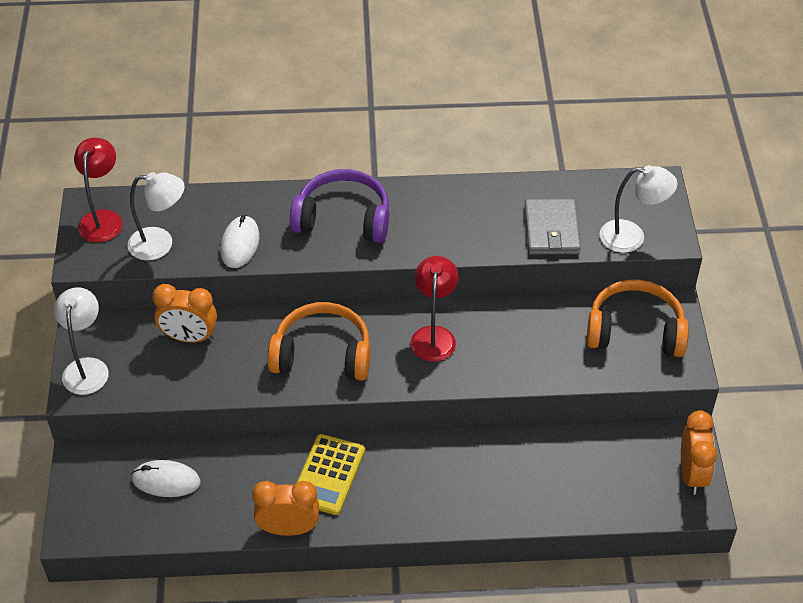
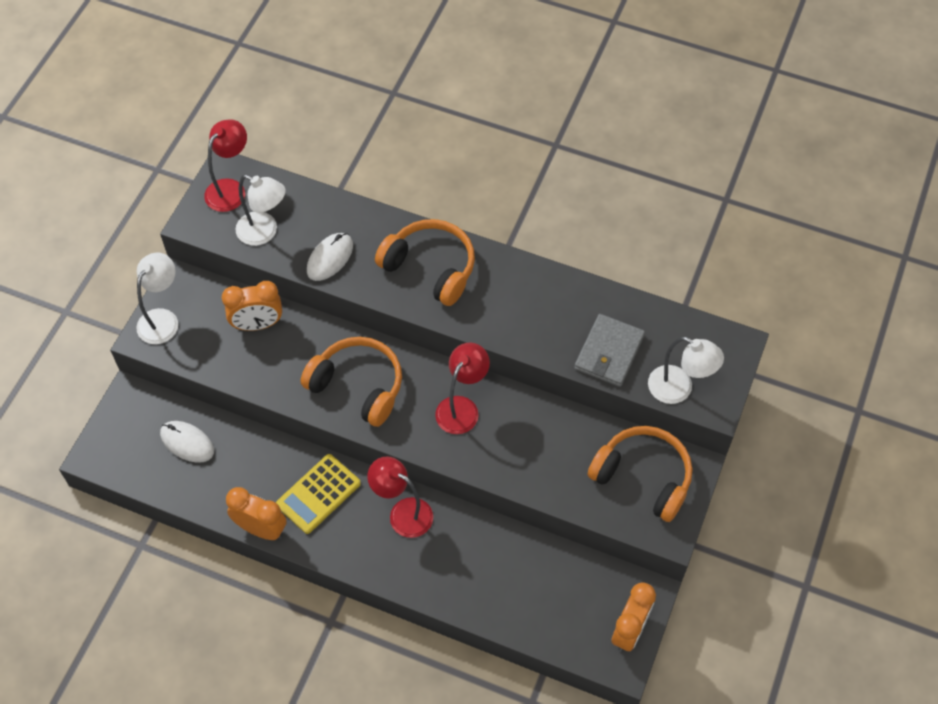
camera: 25 degrees right, 10 degrees up
orange clock [152,284,217,343] -> orange clock turned 45 degrees counterclockwise [222,281,282,331]
purple headphones [290,169,389,243] -> orange headphones [375,219,475,306]
none -> red lamp [367,456,433,538]

